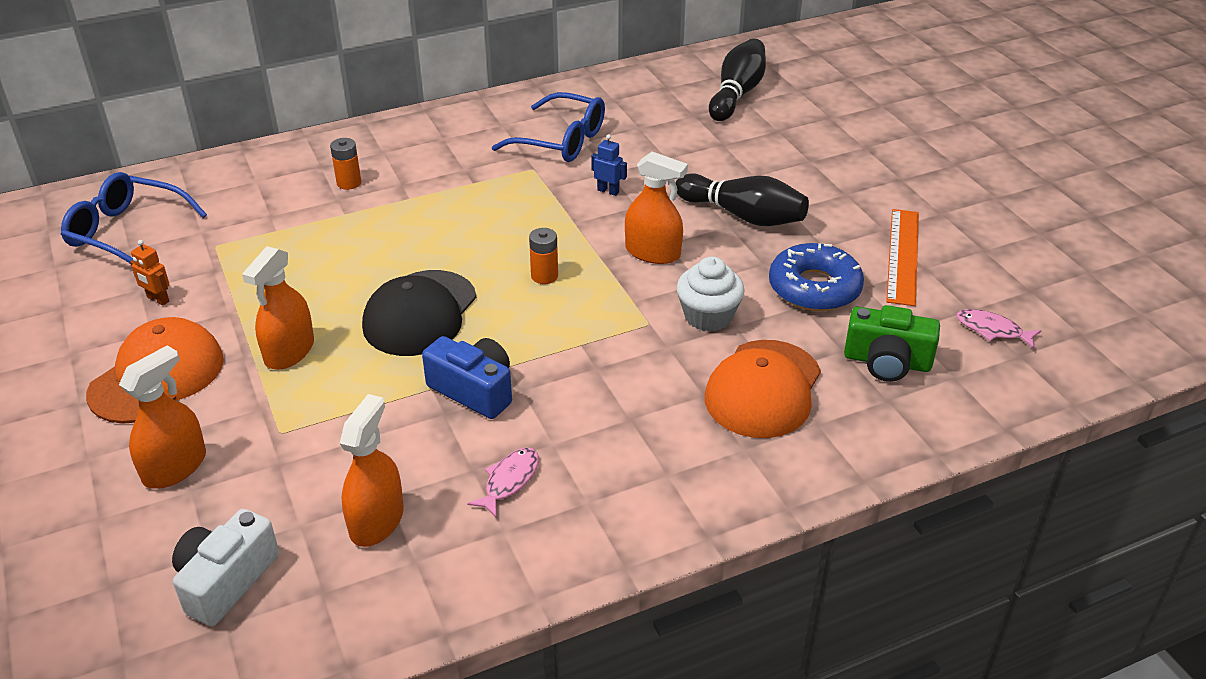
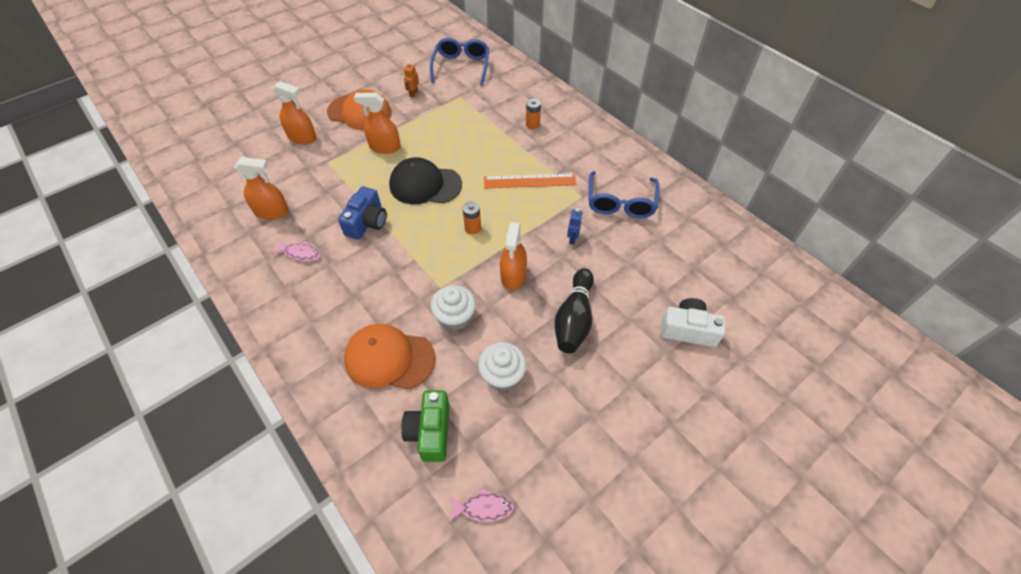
camera: 75 degrees right, 15 degrees up
white camera [172,509,279,626] -> white camera moved to [661,298,725,347]
black bowling pin [709,38,766,121] -> none
blue donut [769,243,864,311] -> white cupcake [478,342,527,390]
orange ruler [886,209,919,306] -> orange ruler moved to [484,173,577,188]
pink fish [956,309,1042,349] -> pink fish turned 75 degrees clockwise [449,488,514,522]

